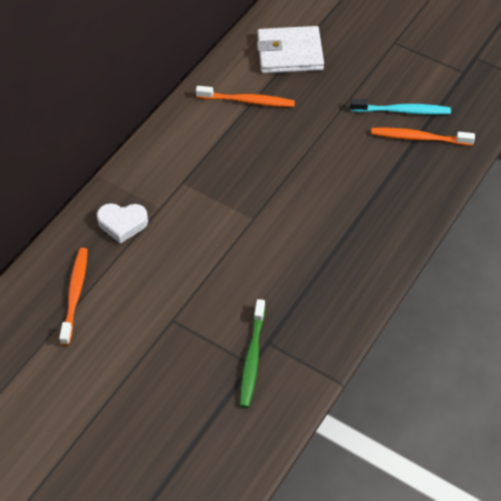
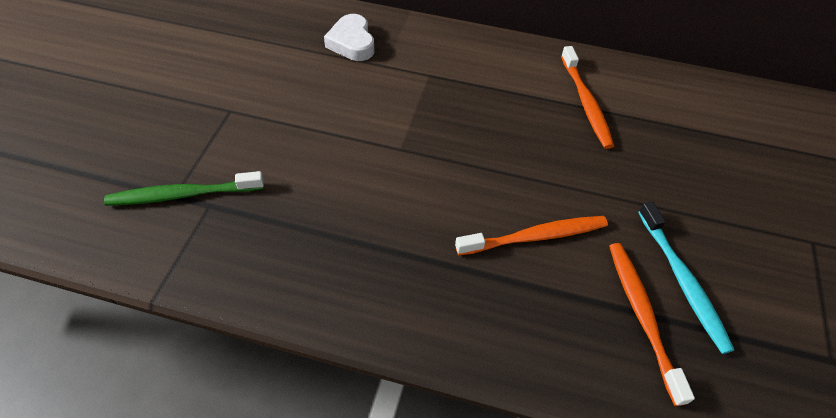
camera: 70 degrees right, 0 degrees up
orange toothbrush [59,248,88,345] -> orange toothbrush moved to [455,216,608,255]
white wallet [257,26,324,73] -> none

